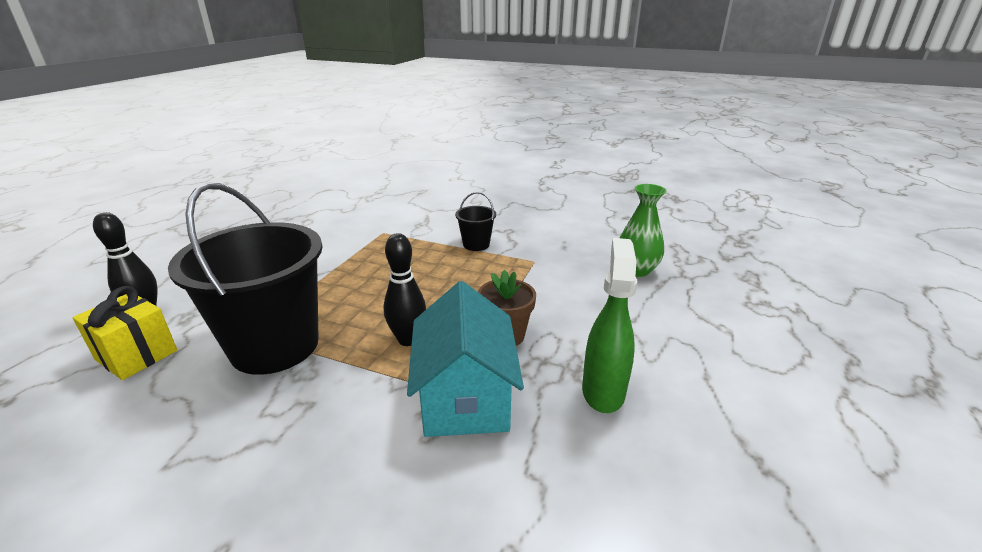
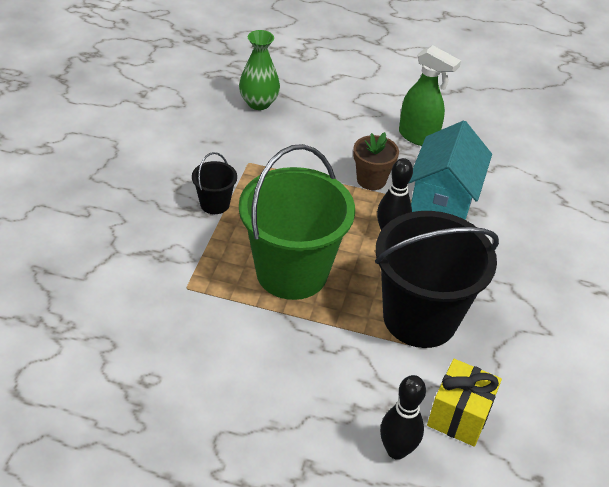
camera: 100 degrees left, 15 degrees up
turquoise house [407,281,524,437] -> turquoise house turned 60 degrees counterclockwise [409,121,492,220]
green spray bottle [582,238,637,413] -> green spray bottle turned 150 degrees counterclockwise [399,45,461,146]
none -> green bucket [239,144,355,300]

